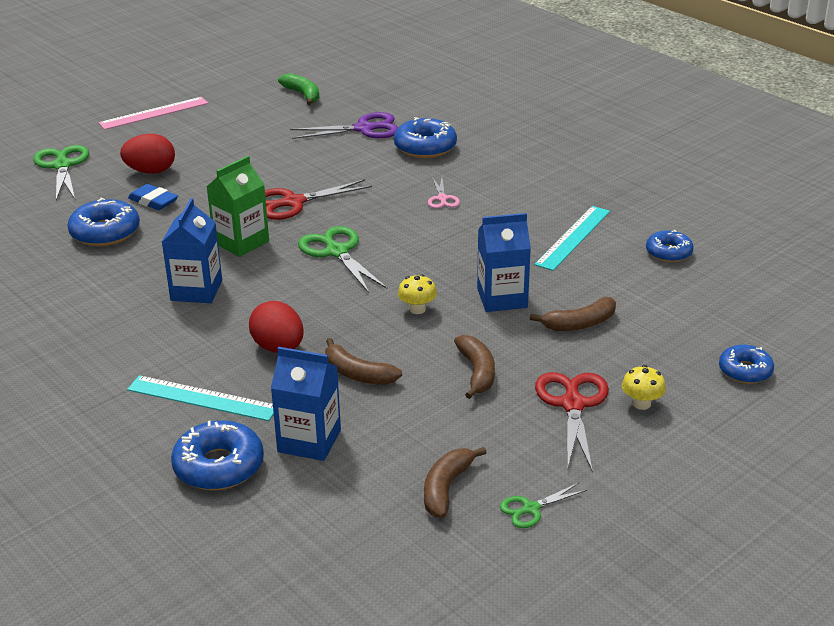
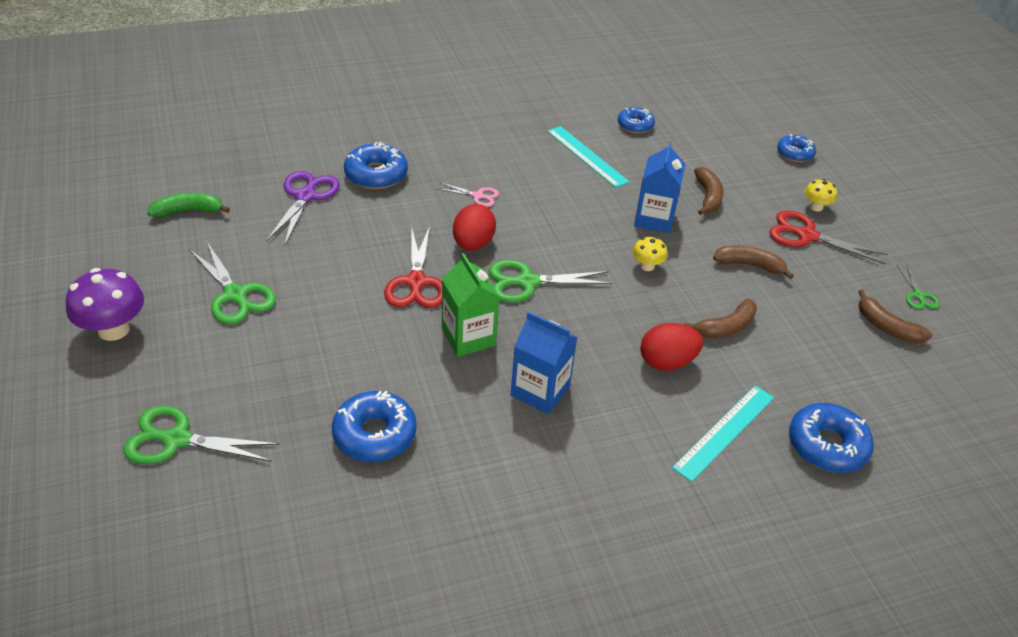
camera: 70 degrees left, 10 degrees up
pink ruler [98,97,208,130] -> purple mushroom [66,268,144,341]
red egg [120,134,175,174] -> red egg moved to [453,204,496,250]
blue eraser [128,184,178,210] -> none
blue carton [271,347,341,461] -> none
none -> green scissors [189,242,276,325]

